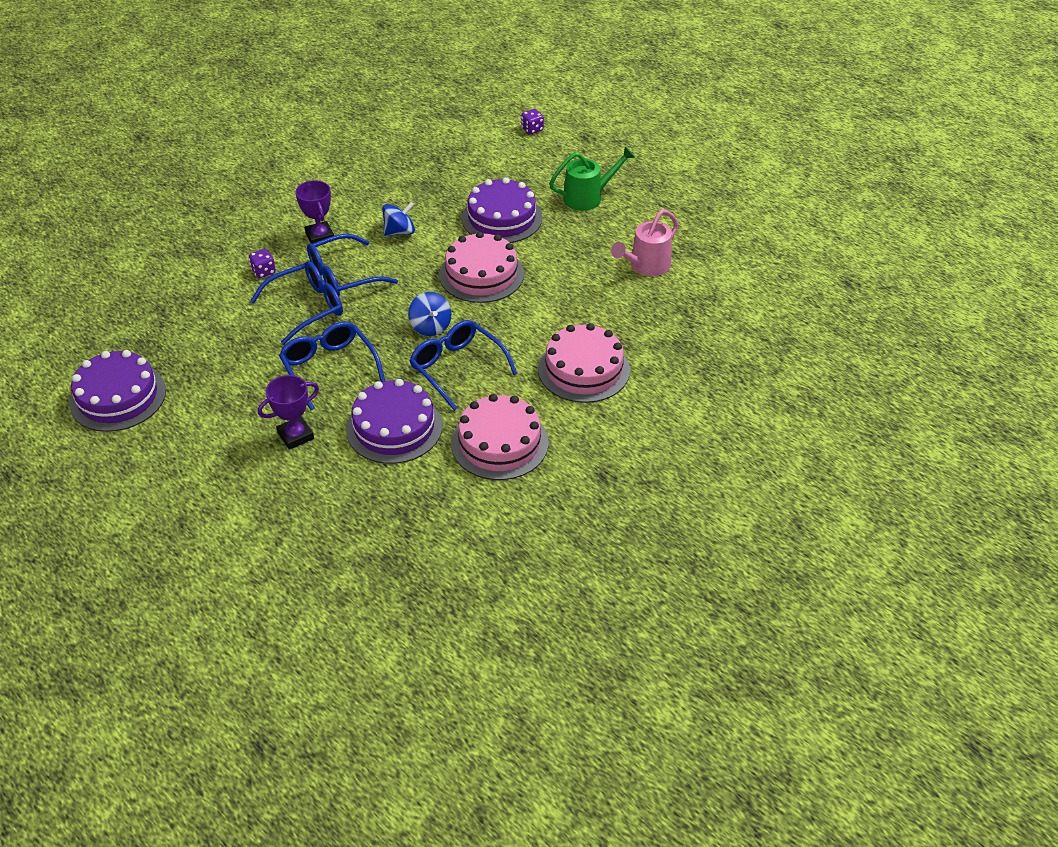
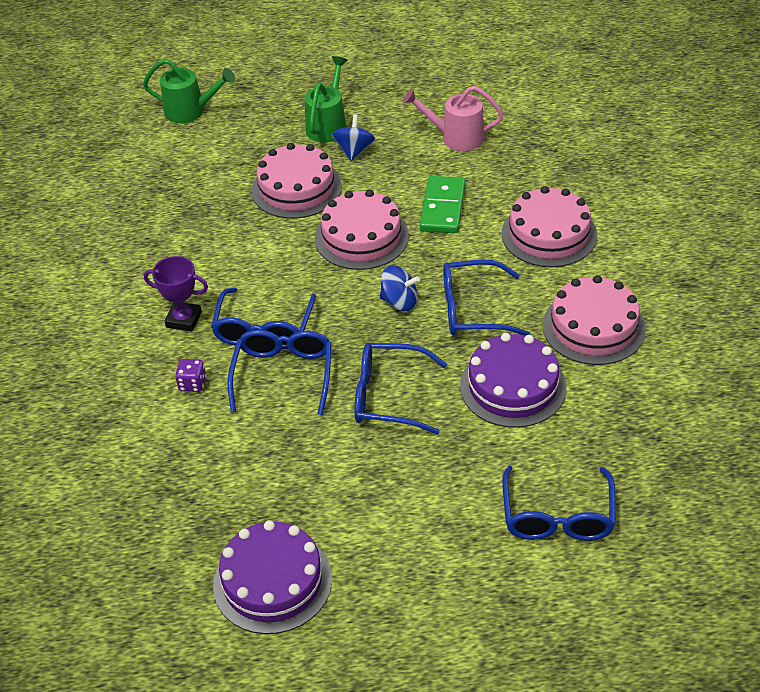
camera: 50 degrees left, 0 degrees up
purple trophy [258,375,319,450] -> none
blue spinning top [382,202,415,236] -> blue spinning top moved to [332,114,375,161]
purple cake [462,177,542,243] -> pink cake [252,143,342,219]
purple dice [521,109,544,134] -> green watering can [143,59,235,123]
pink watering can [611,209,679,276] -> pink watering can turned 105 degrees clockwise [403,86,504,151]
none -> green domino [420,176,466,233]
none -> blue glasses [502,466,616,541]

